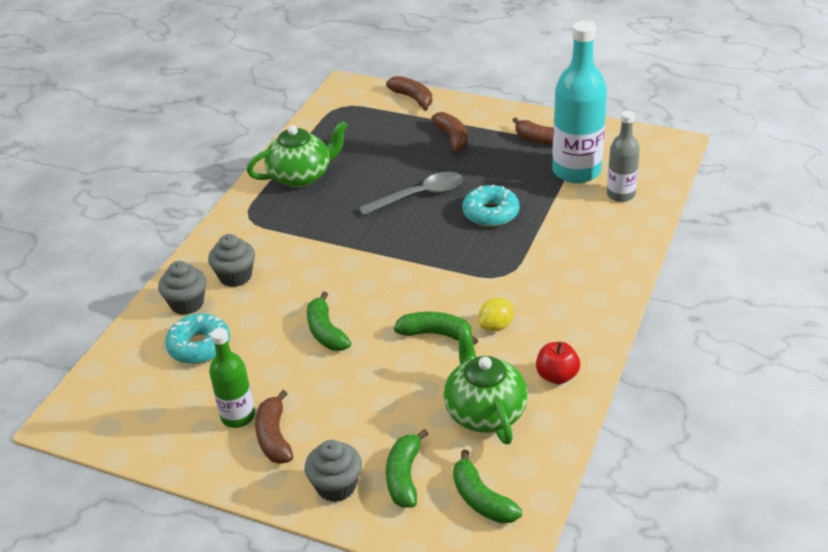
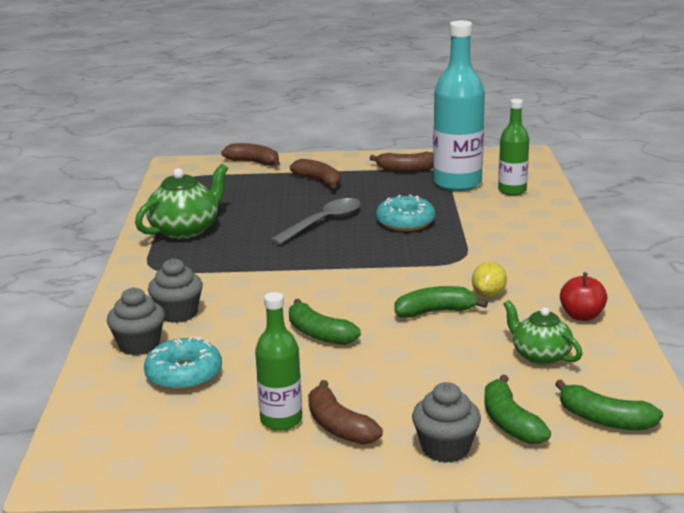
camera: 25 degrees left, 15 degrees down
green teapot [444,324,528,445] -> green teapot [503,300,582,365], size x0.65
grey bottle [607,111,640,202] -> green bottle [498,99,529,196]

